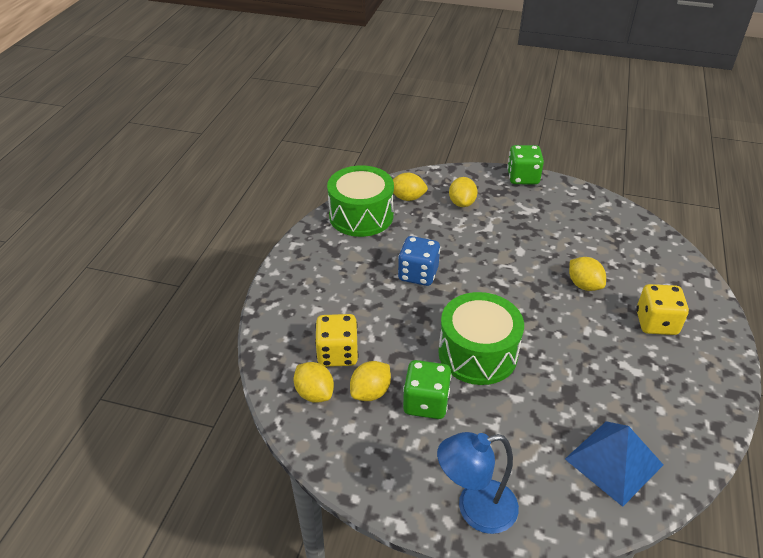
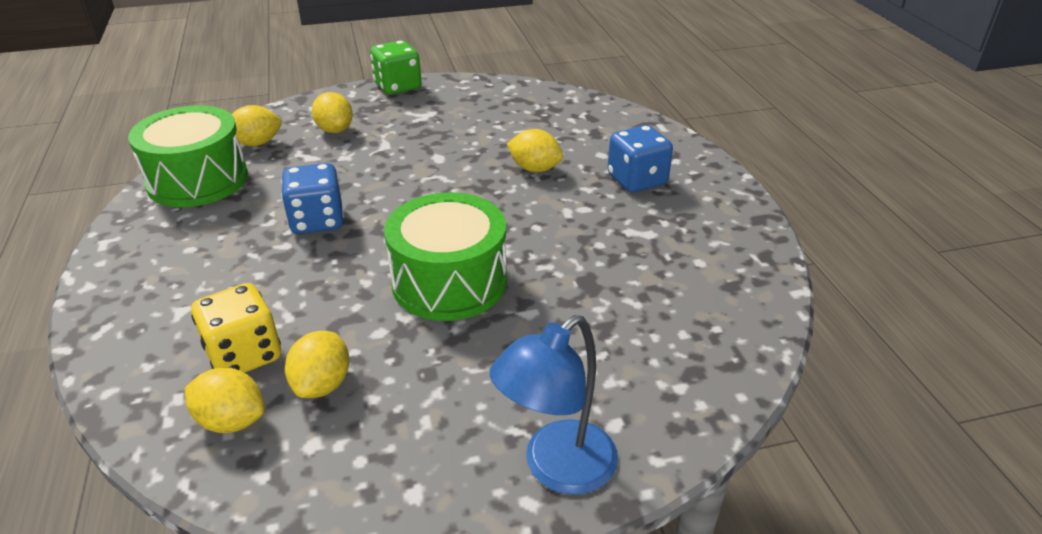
camera: 30 degrees left, 5 degrees down
green dice [403,360,452,419] -> none
blue pyramid [565,421,663,507] -> none
yellow dice [636,284,689,335] -> blue dice [608,125,673,192]

